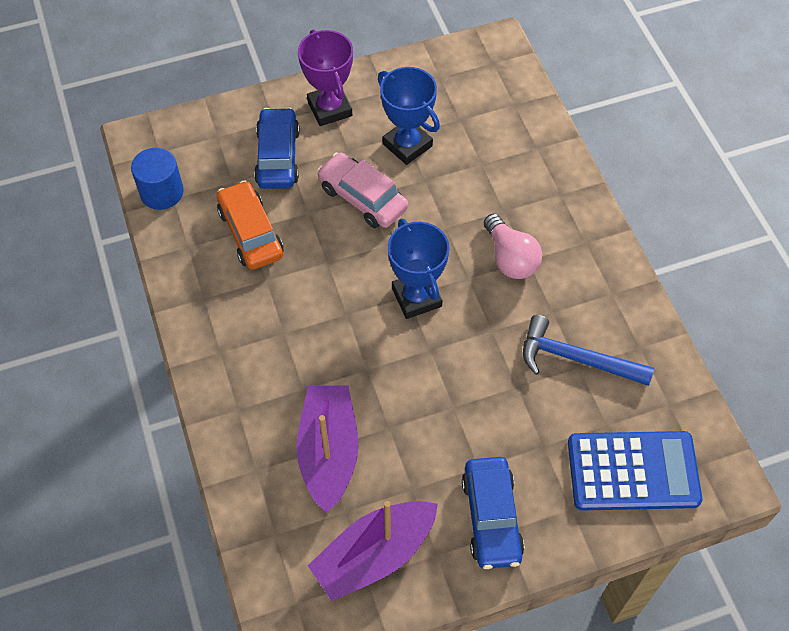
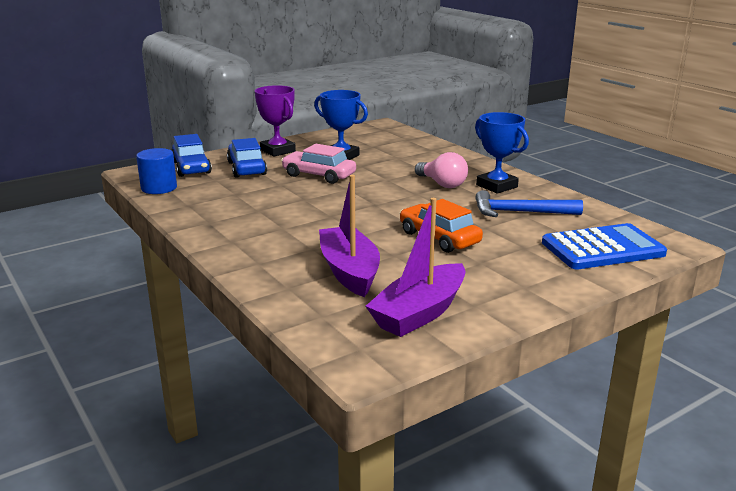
camera: 15 degrees left, 35 degrees down
orange car [217,180,283,270] -> orange car moved to [400,199,483,253]
blue trophy [388,219,450,319] -> blue trophy moved to [475,112,529,194]
blue car [462,457,524,569] -> blue car moved to [171,134,212,177]

